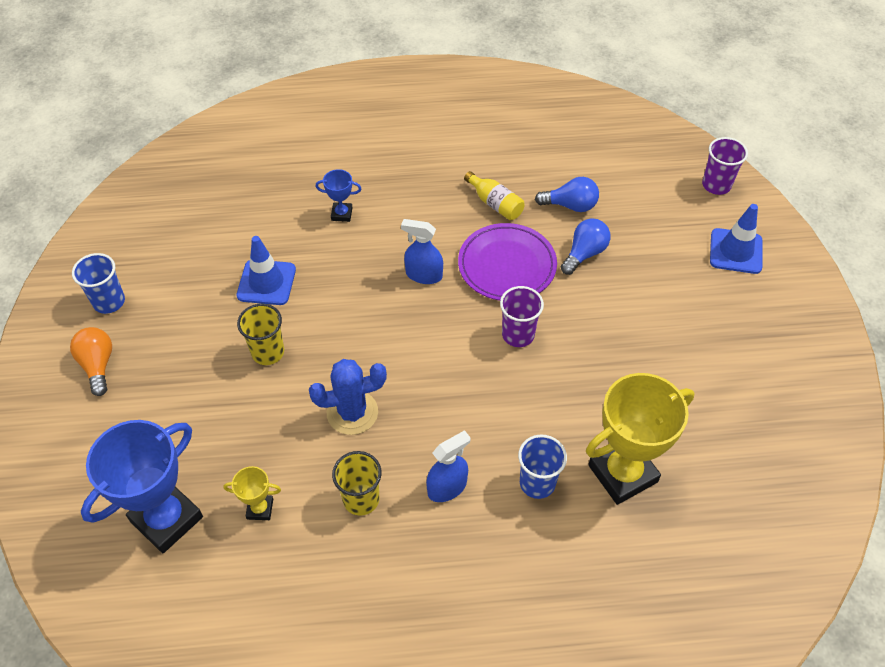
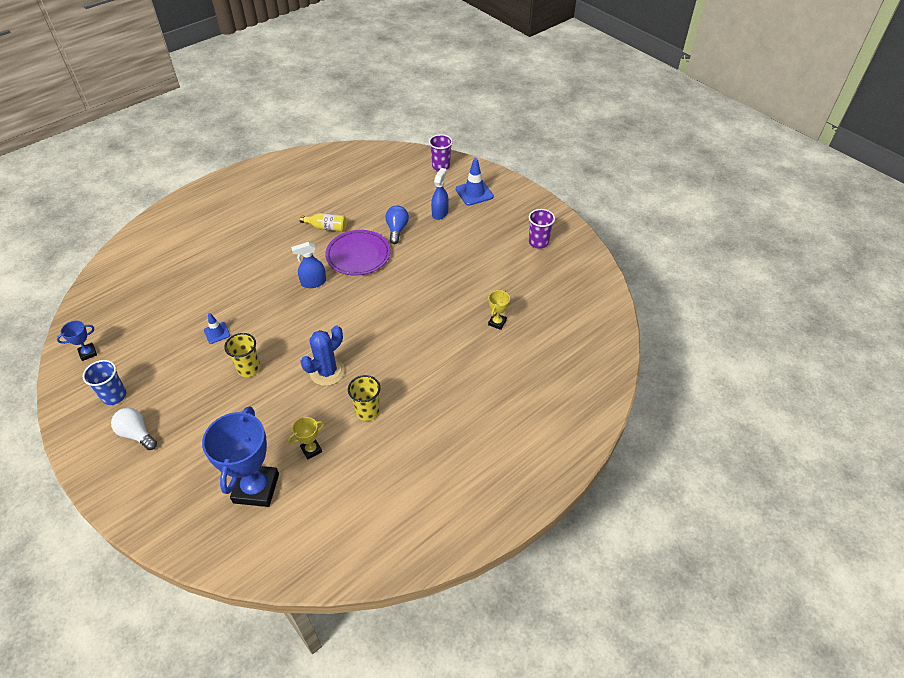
camera: 35 degrees left, 5 degrees down
orange light bulb [70,327,112,396] -> white light bulb [111,408,157,450]
blue traffic cone [236,236,296,305] -> blue traffic cone [204,313,230,344], size x0.59
blue trophy [316,169,362,222] -> blue trophy moved to [57,321,97,361]
blue spray bottle [426,430,471,502] -> blue spray bottle moved to [431,168,449,220]
purple cup [500,286,544,347] -> purple cup moved to [529,209,555,249]
blue cup [518,435,567,499] -> none
blue light bulb [535,177,599,212] -> none
yellow trophy [586,373,694,505] -> yellow trophy [488,290,510,330], size x0.45

